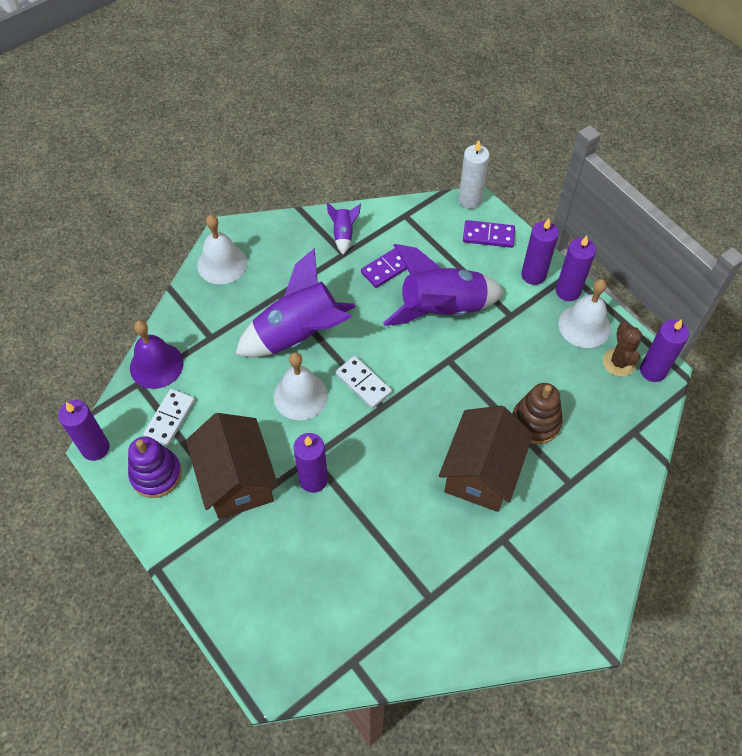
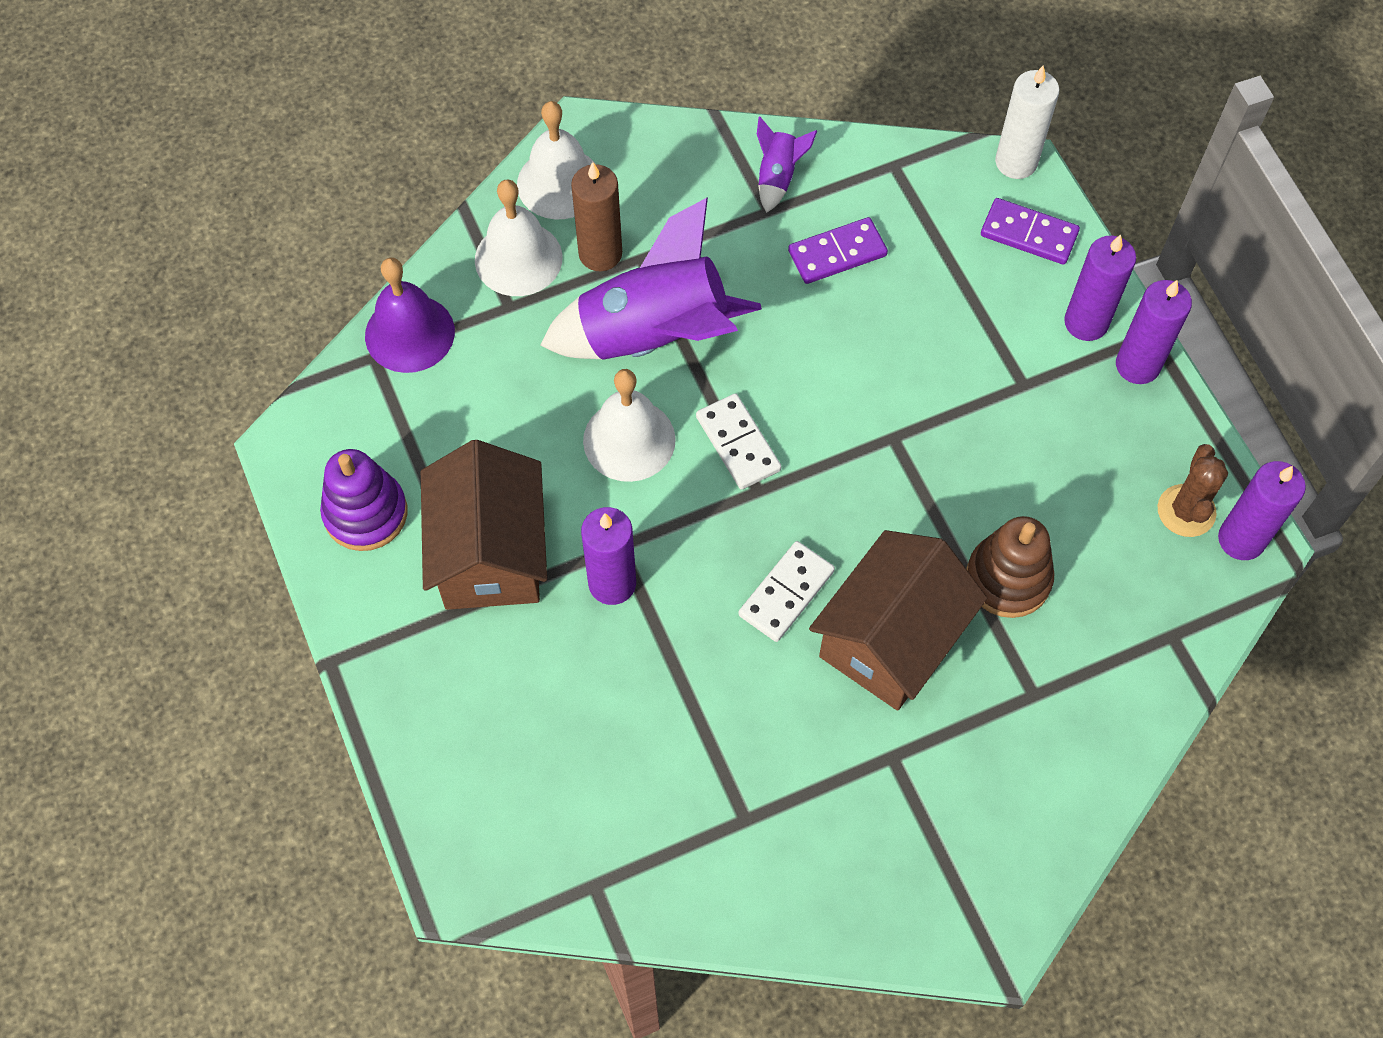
camera: 15 degrees right, 5 degrees up
purple candle [58,400,109,461] -> none
white domino [143,389,195,446] -> white domino moved to [739,541,835,642]
purple rocket [383,244,504,326] -> none
white bell [558,279,611,348] -> white bell moved to [475,179,563,296]
none -> brown candle [571,162,622,271]

